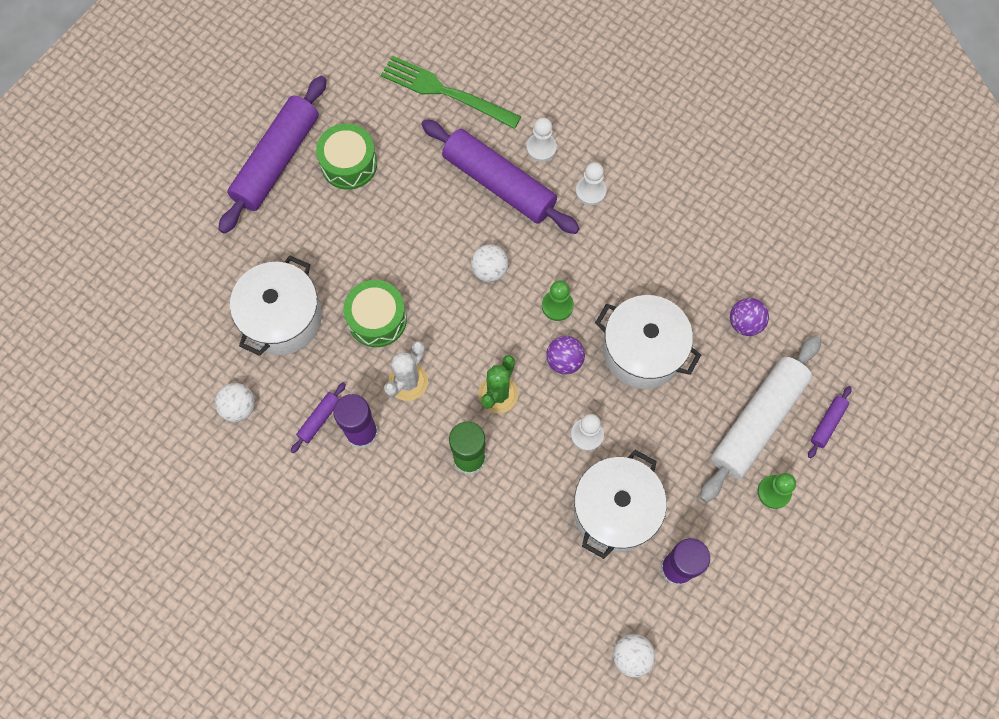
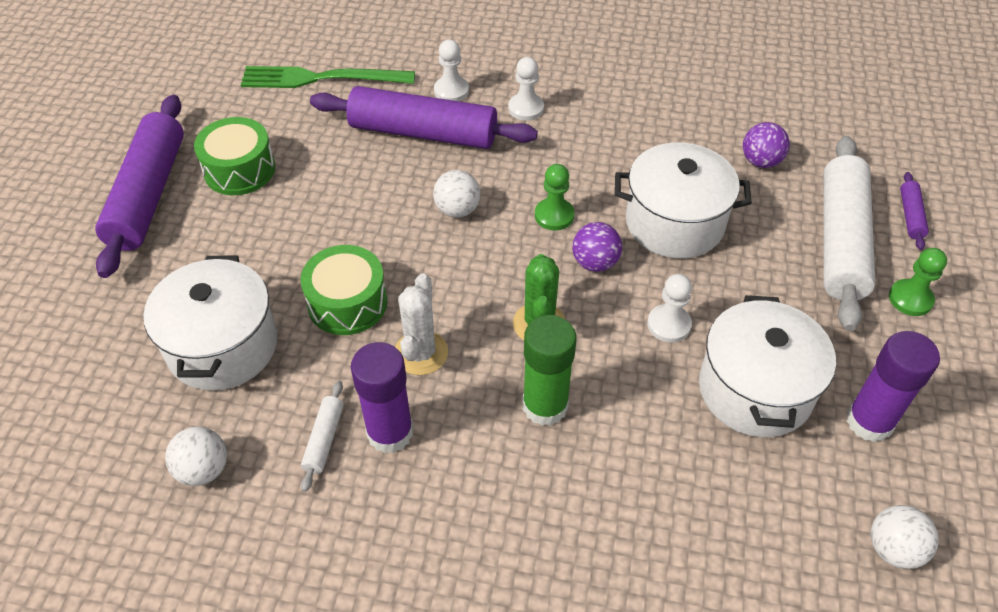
camera: 25 degrees left, 20 degrees down
purple rolling pin [291,383,346,453] -> white rolling pin [301,381,344,492]

